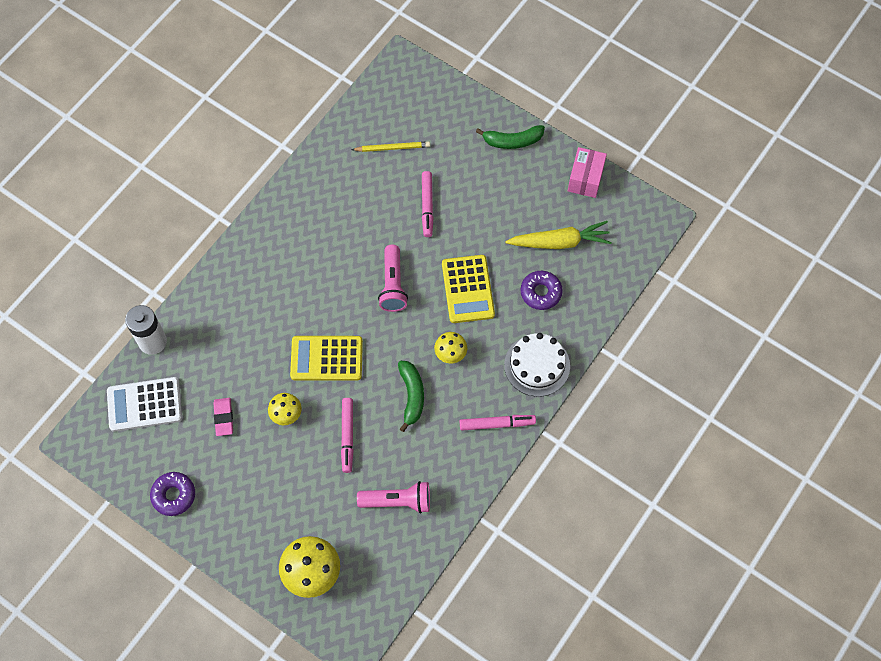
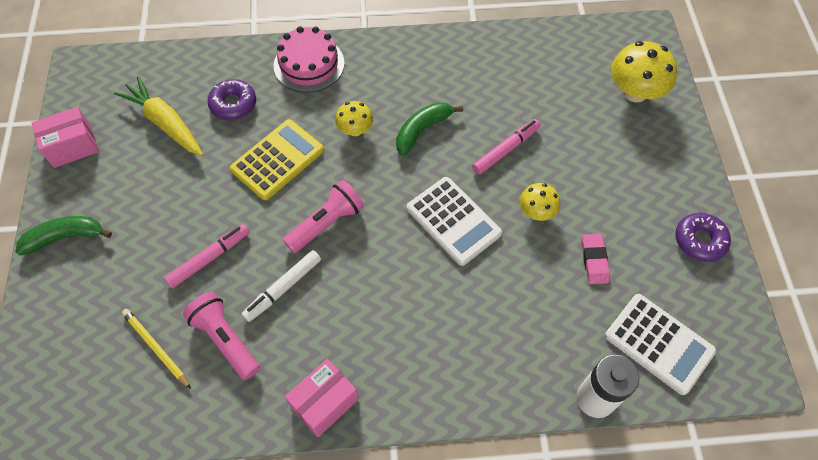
camera: 130 degrees left, 5 degrees down
pink eraser [213,398,233,436] -> pink eraser turned 45 degrees counterclockwise [582,234,610,284]
yellow calculator [290,336,363,381] -> white calculator [407,177,502,266]
pink flashlight [357,481,430,513] -> pink flashlight moved to [183,292,260,380]
pink marker [460,415,536,430] -> none
green banana [476,125,545,149] -> green banana turned 60 degrees counterclockwise [16,216,112,255]
white cake [504,333,570,397] -> pink cake [274,26,345,93]
none -> white marker [242,250,321,322]
none -> pink box [285,359,359,437]

